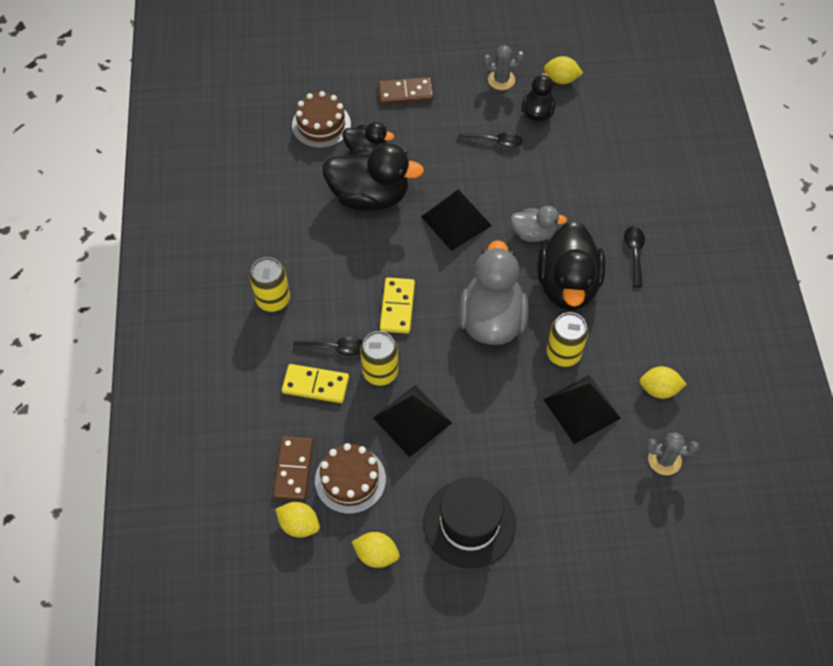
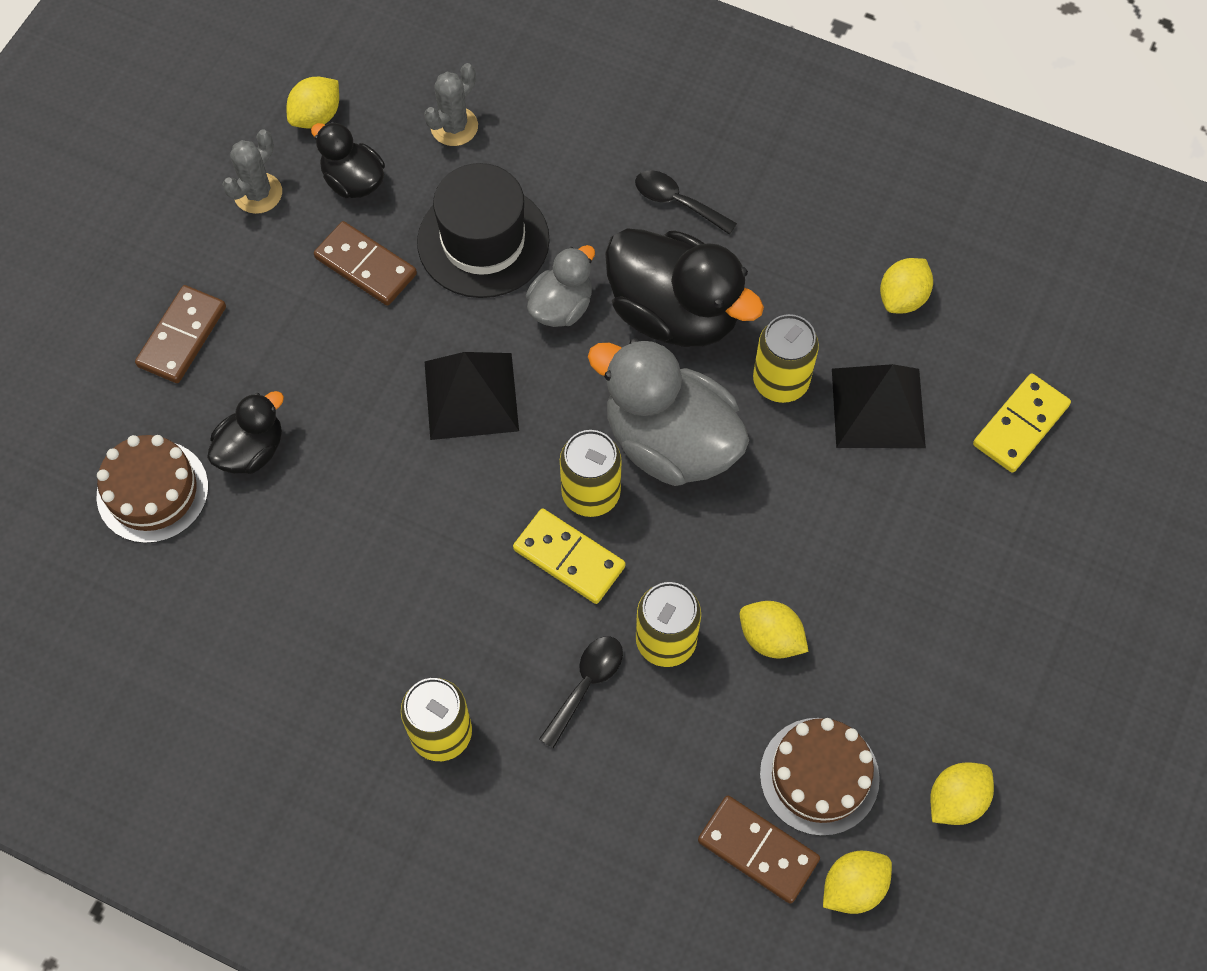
camera: 60 degrees left, 5 degrees up
yellow domino [282,364,349,403] -> yellow domino moved to [973,374,1071,473]
black duck [322,143,424,211] -> none
black pyramid [373,385,452,457] -> yellow lemon [740,601,809,659]
black hat [424,477,516,568] -> black hat moved to [417,163,550,298]
black spoon [458,132,523,148] -> brown domino [314,221,417,306]
grey cactus [646,432,699,475] -> grey cactus moved to [424,63,478,146]
none -> yellow can [560,430,621,517]

